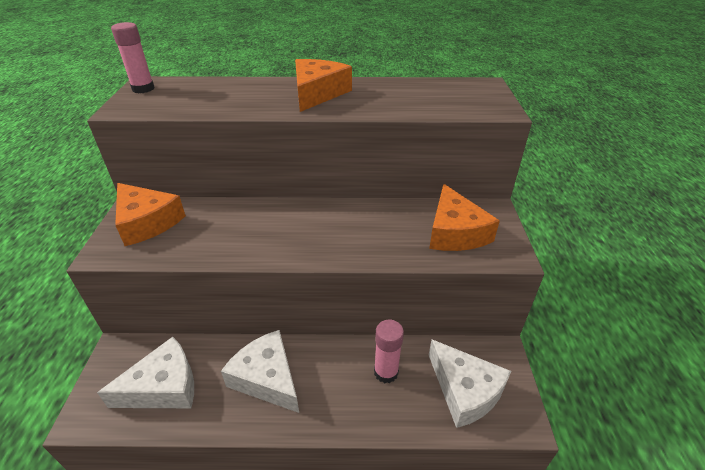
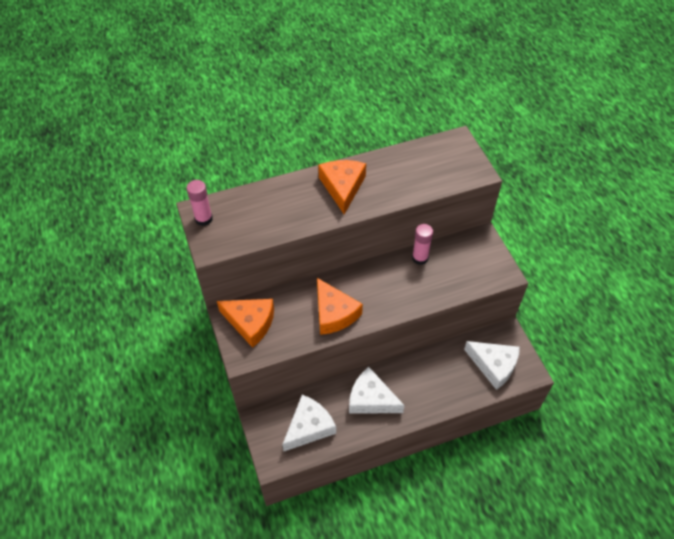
camera: 20 degrees left, 15 degrees up
pink glue stick [374,320,404,383] -> pink glue stick moved to [412,224,433,265]
orange cheese [429,184,500,251] -> orange cheese moved to [317,278,363,335]

